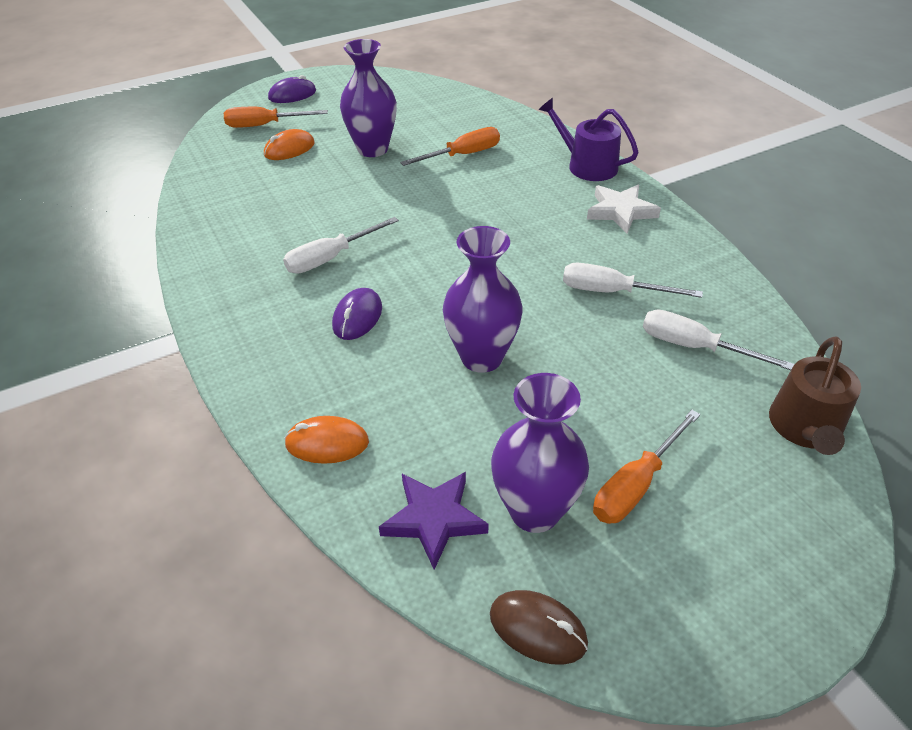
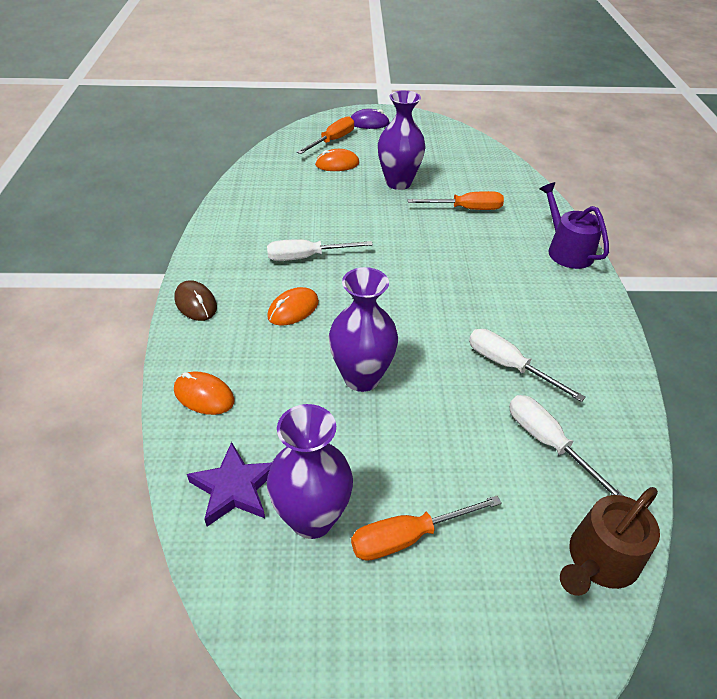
camera: 25 degrees right, 0 degrees up
orange screwdriver [224,107,328,128] -> orange screwdriver turned 105 degrees clockwise [297,116,354,154]
purple mouse [332,288,382,340] -> orange mouse [267,287,319,326]
brown mouse [490,590,588,665] -> brown mouse moved to [174,280,217,321]
white star [587,185,661,234] -> none

